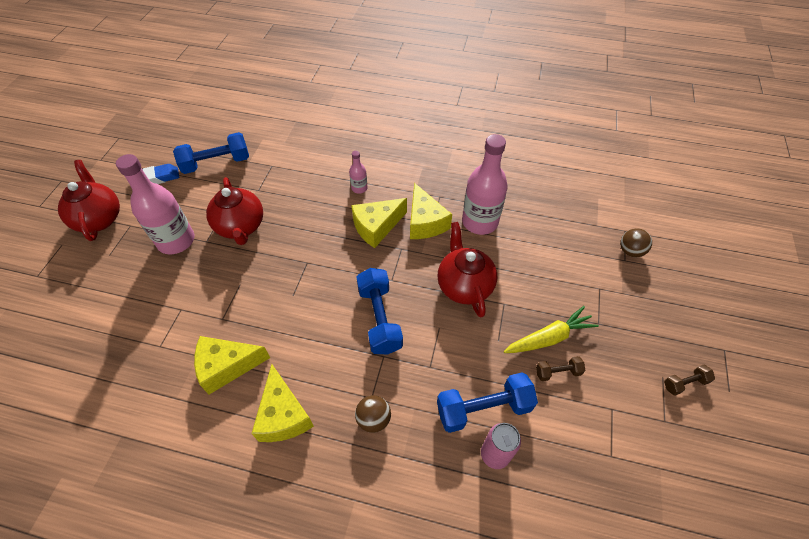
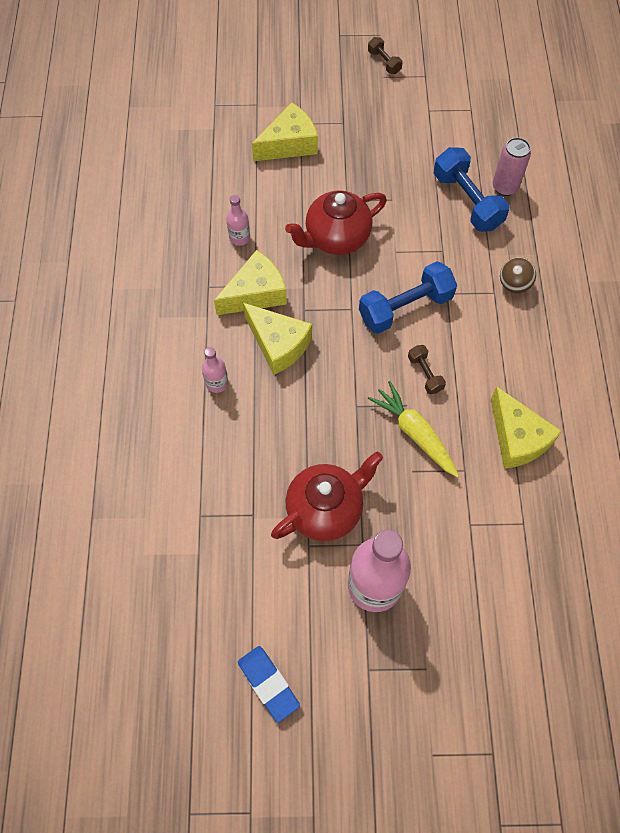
camera: 105 degrees left, 10 degrees up
red teapot [58,160,120,241] -> none
blue dumbbell [173,132,249,174] -> none
yellow cheese [251,364,314,442] -> yellow cheese moved to [252,103,318,161]
pink bottle [462,134,508,235] -> pink bottle [226,195,250,246], size x0.47
yellow carrot [504,306,599,353] -> yellow carrot moved to [368,381,459,478]
brown dumbbell [536,356,586,381] -> brown dumbbell moved to [408,345,446,394]
brown ball [620,228,652,257] -> none

